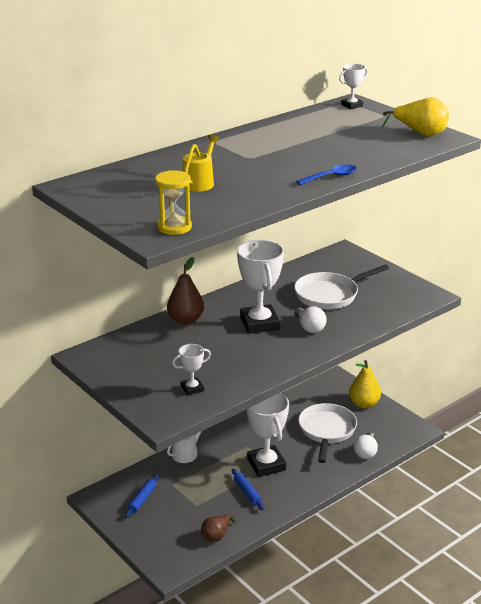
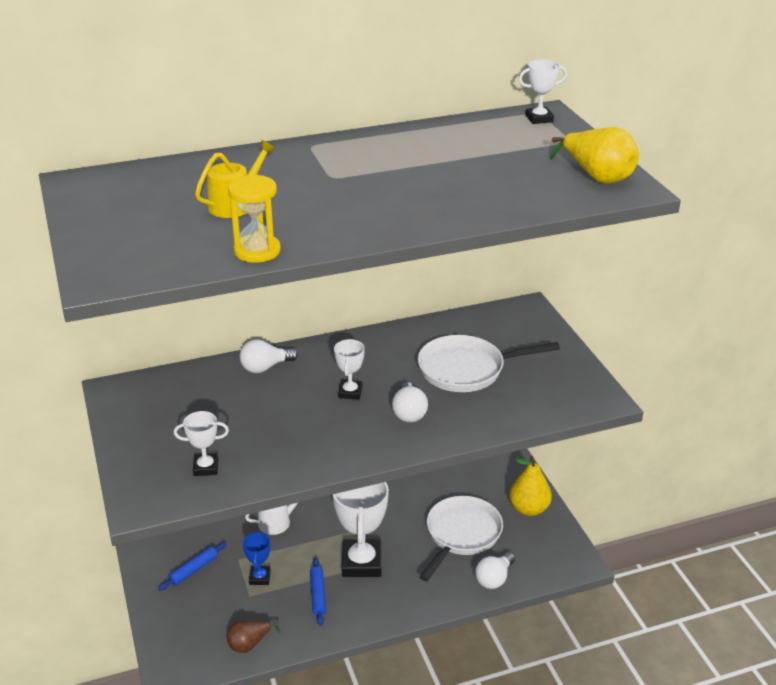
camera: 20 degrees right, 5 degrees up
yellow hourglass [155,170,192,235] -> yellow hourglass moved to [228,175,281,263]
brown pear [167,257,204,325] -> white light bulb [240,339,298,373]
white trophy [237,240,284,334] -> white trophy [334,339,365,400], size x0.50
blue spoon [296,165,357,185] -> none
none -> blue trophy [243,531,271,585]

